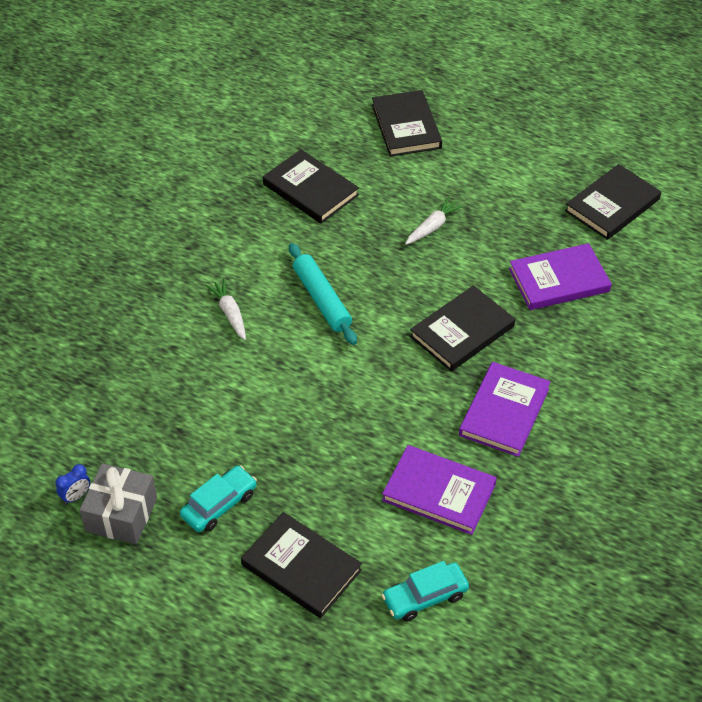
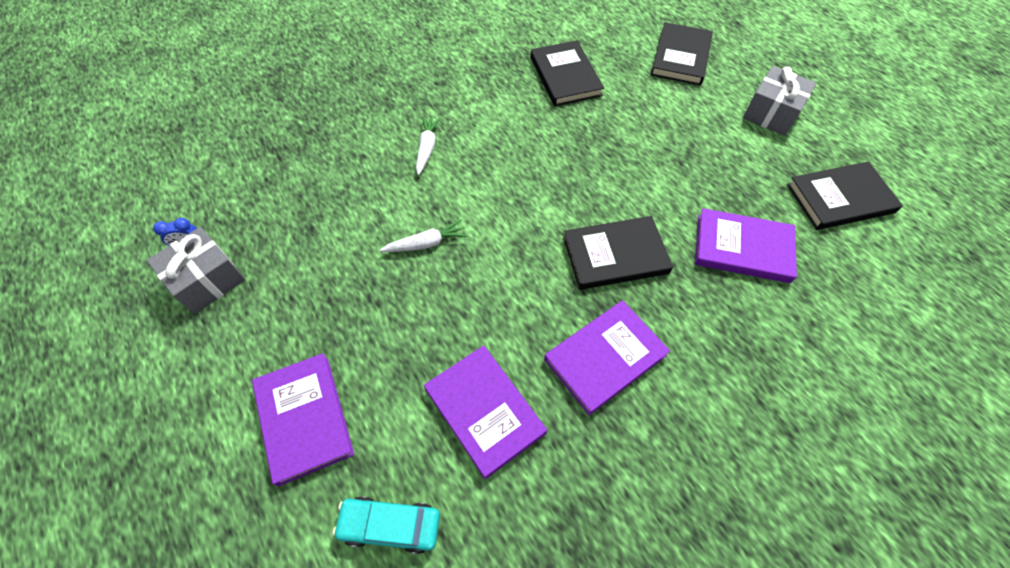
camera: 30 degrees right, 10 degrees up
turquoise car [180,466,257,532] -> none
black book [241,512,362,618] -> purple book [252,353,354,486]
turquoise rolling pin [289,243,357,345] -> none
white carrot [405,197,463,245] -> white carrot moved to [380,220,467,252]
none -> grey gift [743,66,816,136]

